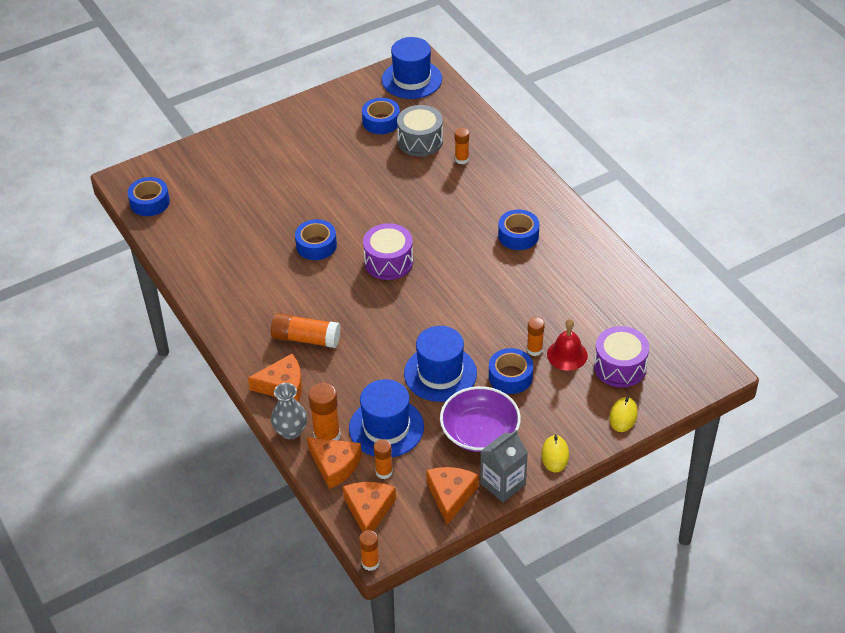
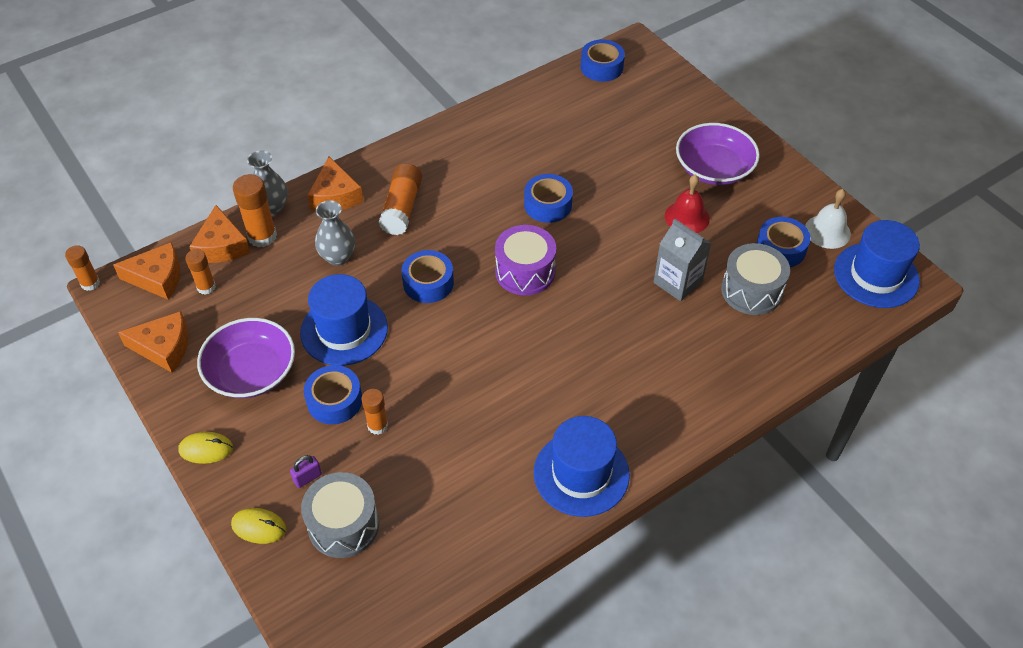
camera: 85 degrees right, 5 degrees up
orange cheese [307,437,362,489] -> orange cheese turned 45 degrees counterclockwise [189,205,250,263]
blue hat [349,379,424,457] -> blue hat moved to [534,416,630,517]
orange glue stick [455,128,469,164] -> none
grey carton [480,430,528,503] -> grey carton moved to [654,218,712,301]
blue tape [498,210,539,250] -> blue tape moved to [401,250,454,303]
red bell [547,319,588,371] -> red bell moved to [665,175,710,233]
purple drum [594,326,649,388] -> grey drum [301,472,379,558]
none -> purple padlock [290,455,322,488]
none -> grey vase [315,200,355,266]
none -> purple bowl [676,123,760,185]
none -> white bell [805,189,851,249]

